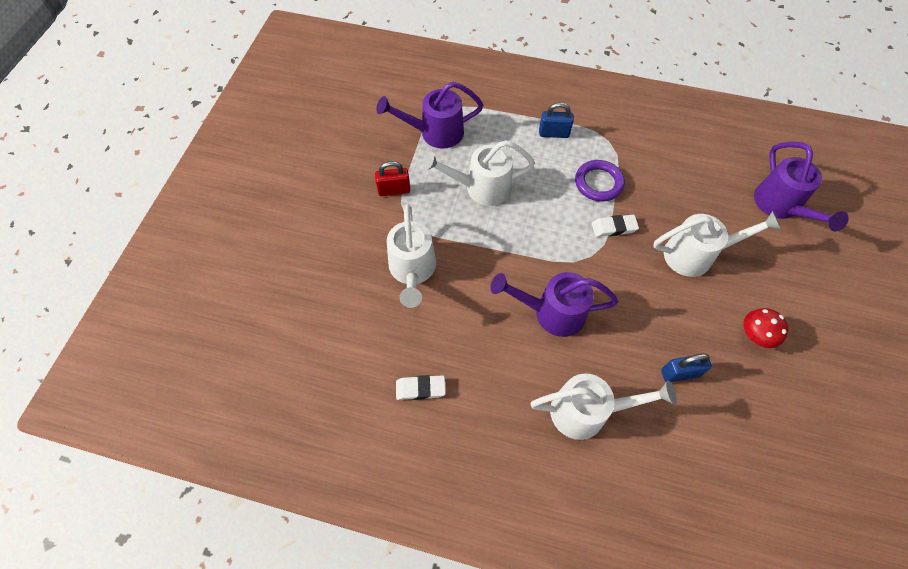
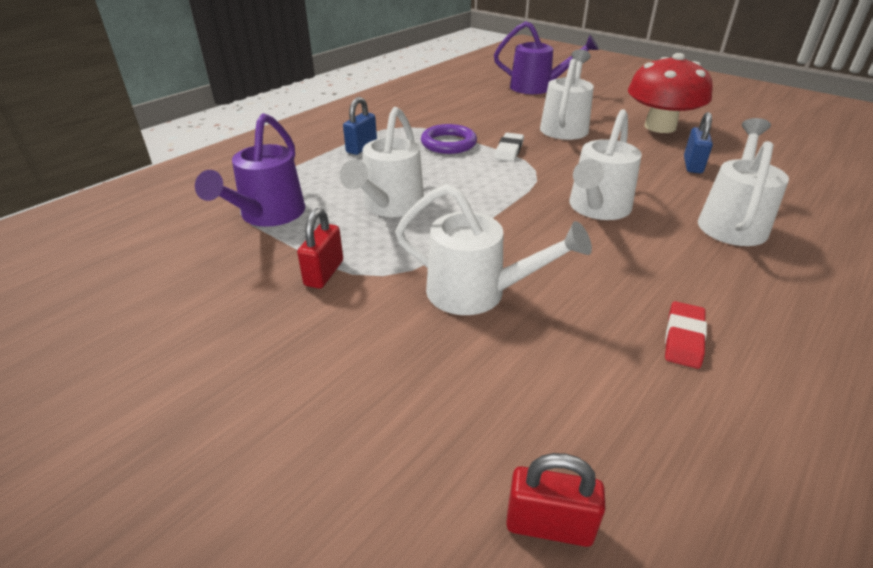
camera: 65 degrees left, 25 degrees down
white eraser [396,375,446,400] -> red eraser [665,301,707,369]
purple watering can [490,272,618,337] -> white watering can [569,109,642,220]
red mushroom [743,308,789,348] -> red mushroom [628,53,713,133], size x2.03
none -> red padlock [506,453,606,547]

